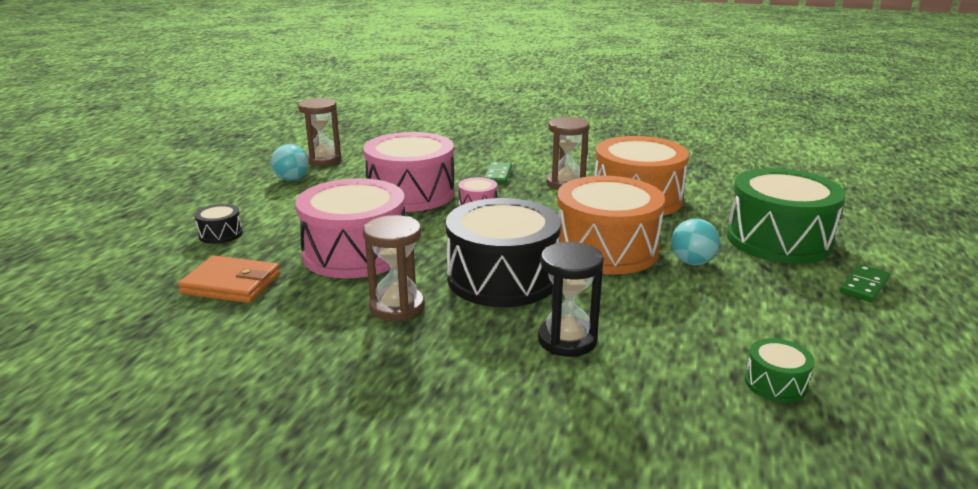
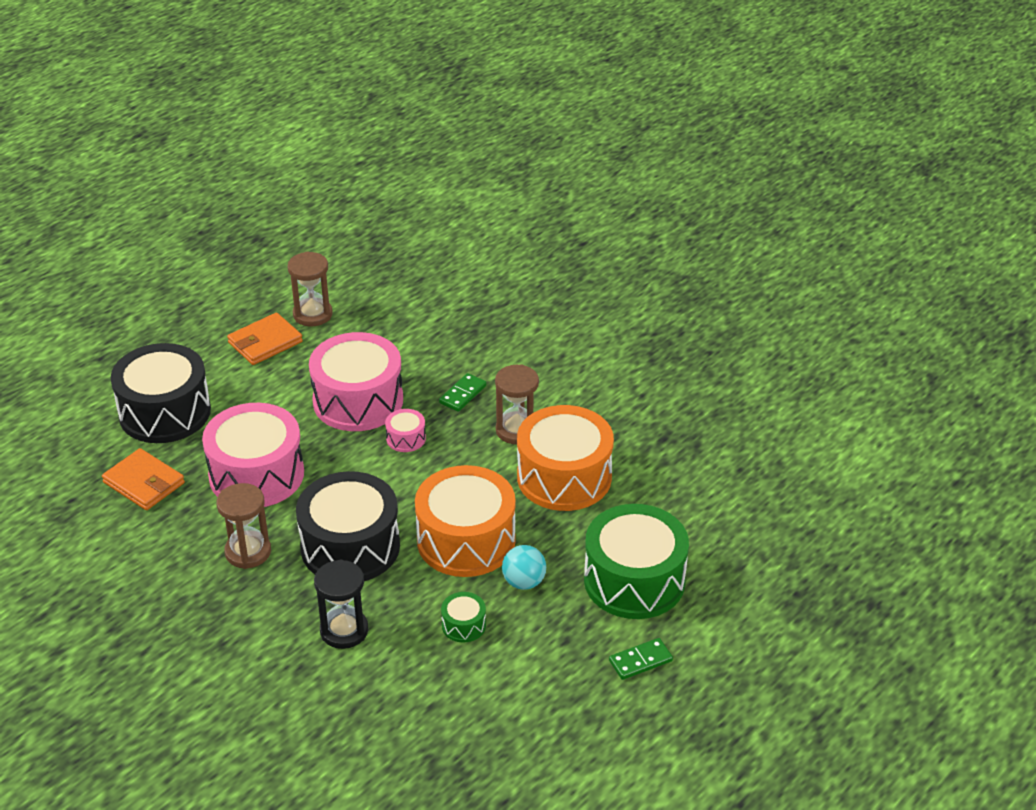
camera: 25 degrees right, 15 degrees up
black drum [194,204,243,244] -> black drum [111,343,211,443], size x2.34
turquoise ball [271,144,309,181] -> orange wallet [227,313,303,365]
green drum [745,338,815,403] -> green drum moved to [441,592,486,643]

